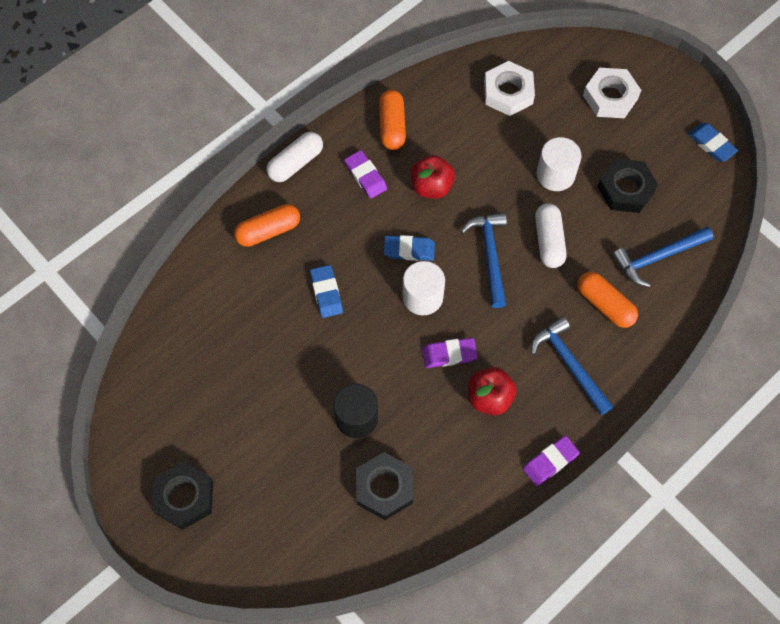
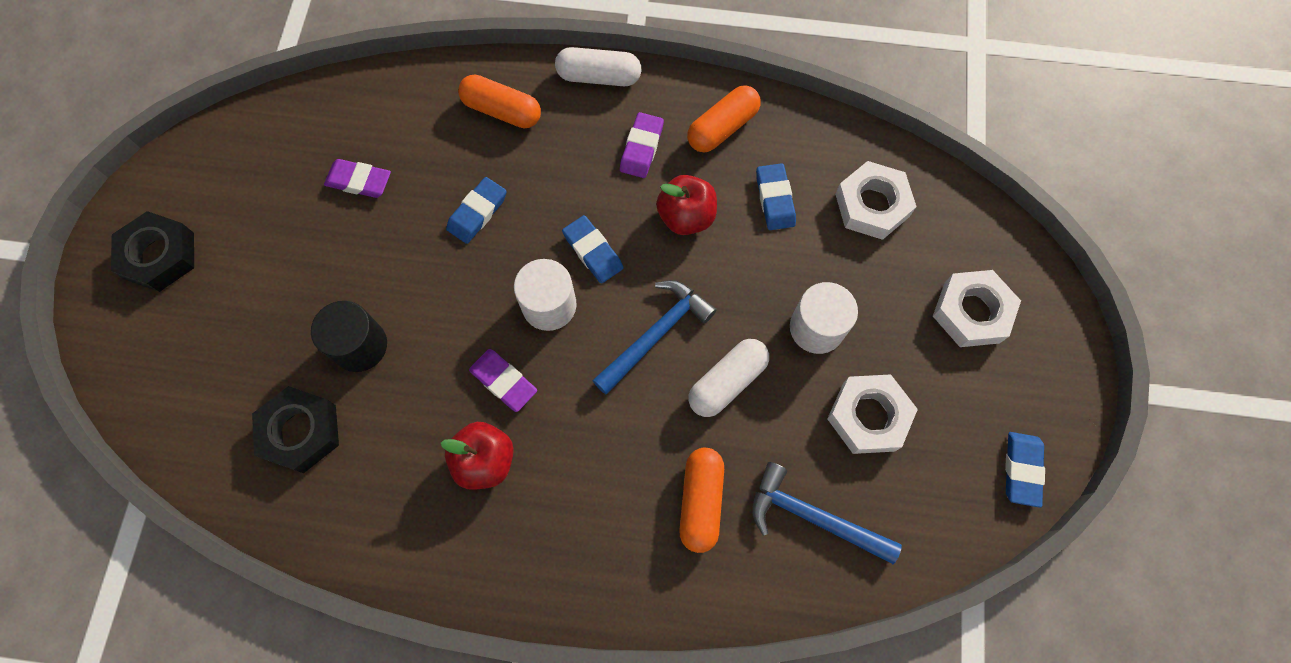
camera: 50 degrees right, 5 degrees up
purple eraser [523,436,580,486] -> purple eraser moved to [324,159,391,198]
blue hammer [531,316,613,415] -> none
black nut [597,159,658,213] -> white nut [827,374,918,454]
none -> blue eraser [756,163,796,230]

